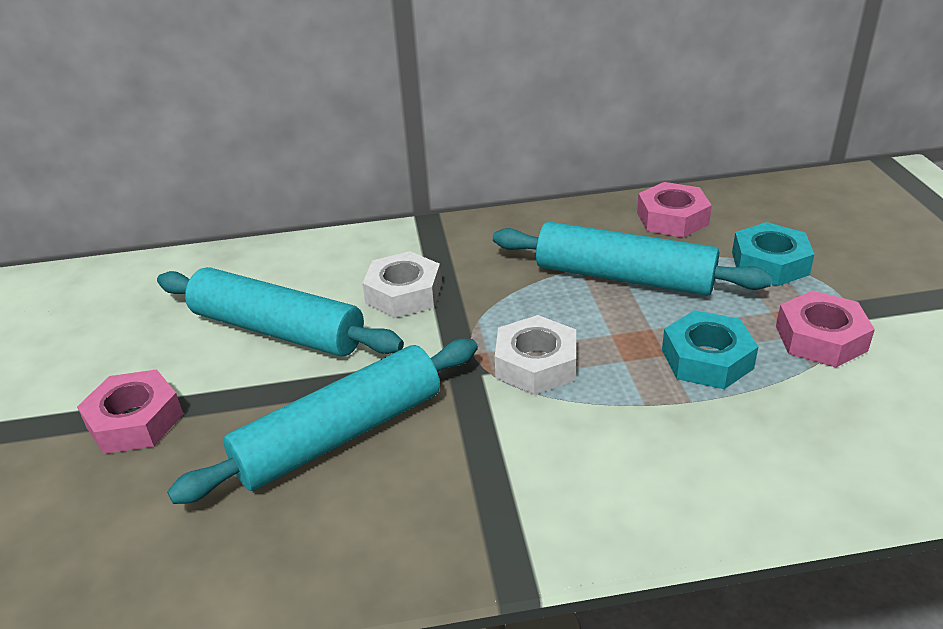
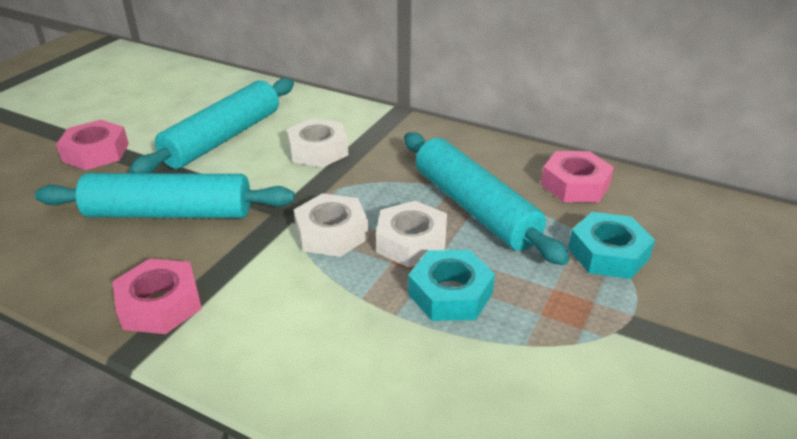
camera: 35 degrees right, 0 degrees up
turquoise rolling pin [157,267,404,356] -> turquoise rolling pin turned 60 degrees clockwise [129,78,294,173]
pink nut [776,290,875,368] -> pink nut moved to [112,258,202,334]
none -> white nut [376,201,447,268]

